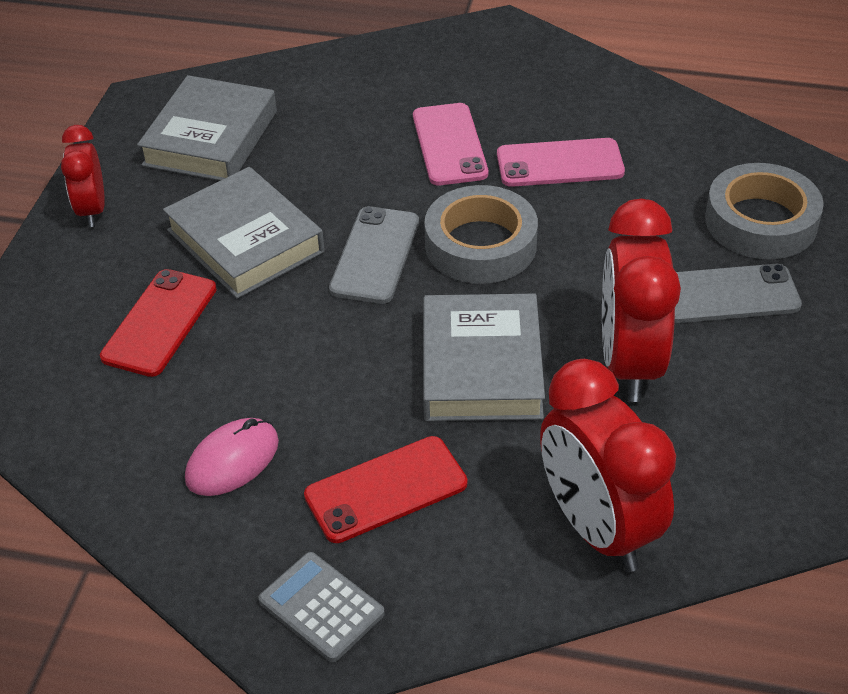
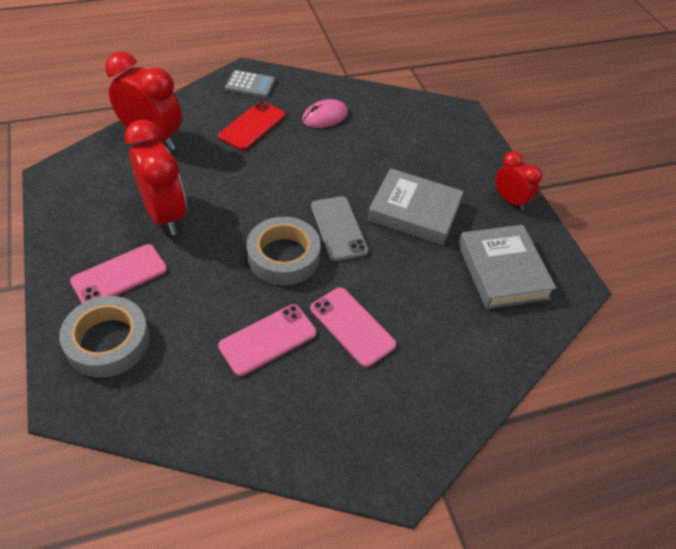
camera: 145 degrees right, 5 degrees up
red phone [100,269,217,377] -> none
pink mouse [185,418,279,496] -> pink mouse turned 45 degrees clockwise [302,99,348,128]
grey book [423,294,545,421] -> none
grey phone [674,264,802,323] -> pink phone [70,244,167,303]

